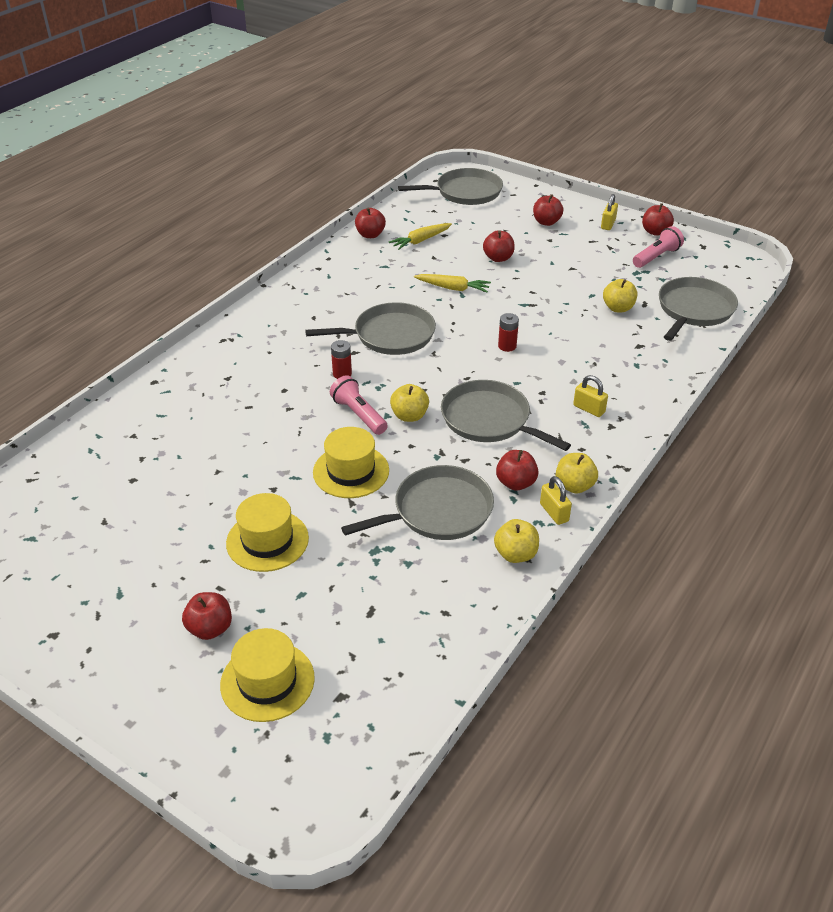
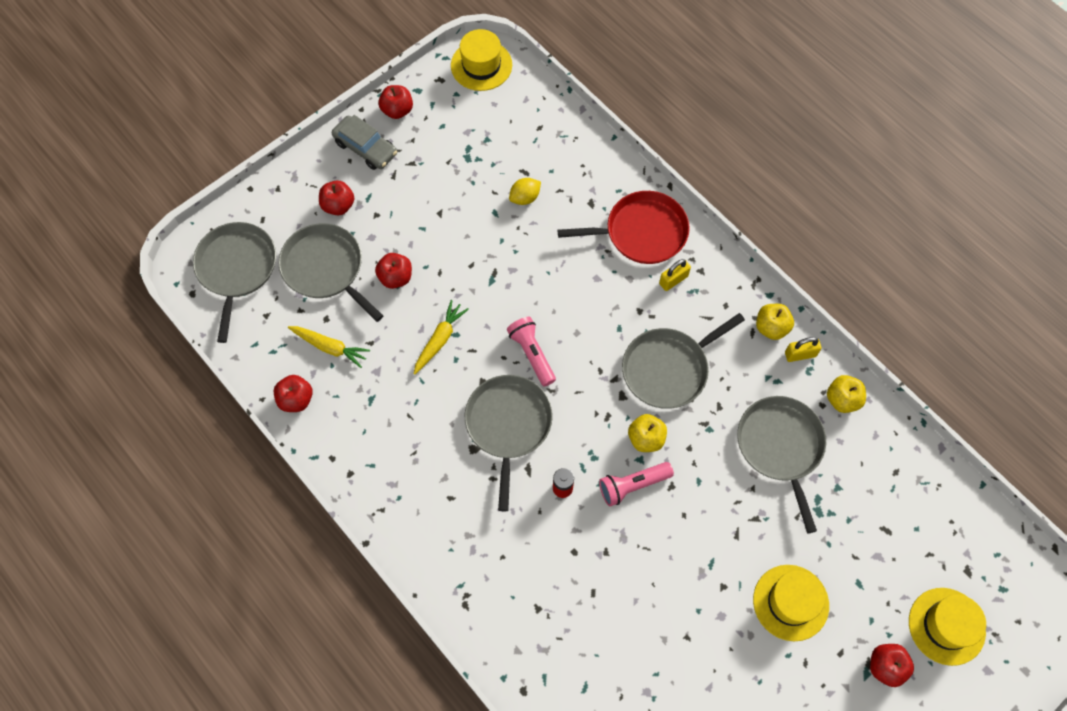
camera: 75 degrees left, 25 degrees up
yellow hat [313,427,389,498] -> yellow hat moved to [451,29,512,91]
yellow carrot [389,223,452,250] -> yellow carrot turned 45 degrees counterclockwise [288,326,370,368]
red apple [496,450,539,491] -> none
red battery [498,313,519,352] -> none
yellow padlock [601,194,618,230] -> grey car [332,115,397,170]
yellow apple [603,279,637,312] -> yellow lemon [509,178,541,205]
pink flashlight [633,226,684,268] -> pink flashlight moved to [507,317,556,386]
grey pan [659,277,738,341] -> grey pan moved to [278,223,383,322]
none -> red pan [558,191,690,264]

